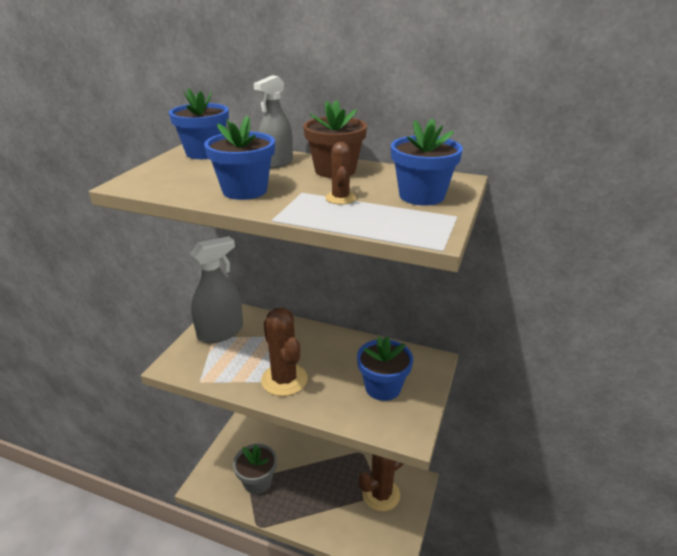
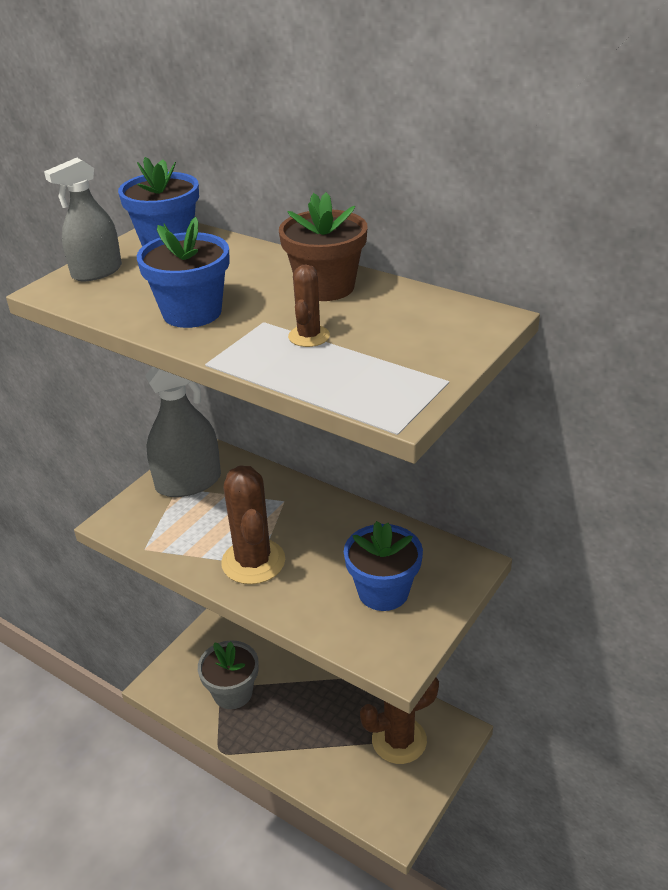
camera: 15 degrees right, 5 degrees up
grey spray bottle [254,75,293,169] -> grey spray bottle moved to [44,158,122,281]
blue flower pot [391,118,463,206] -> none

